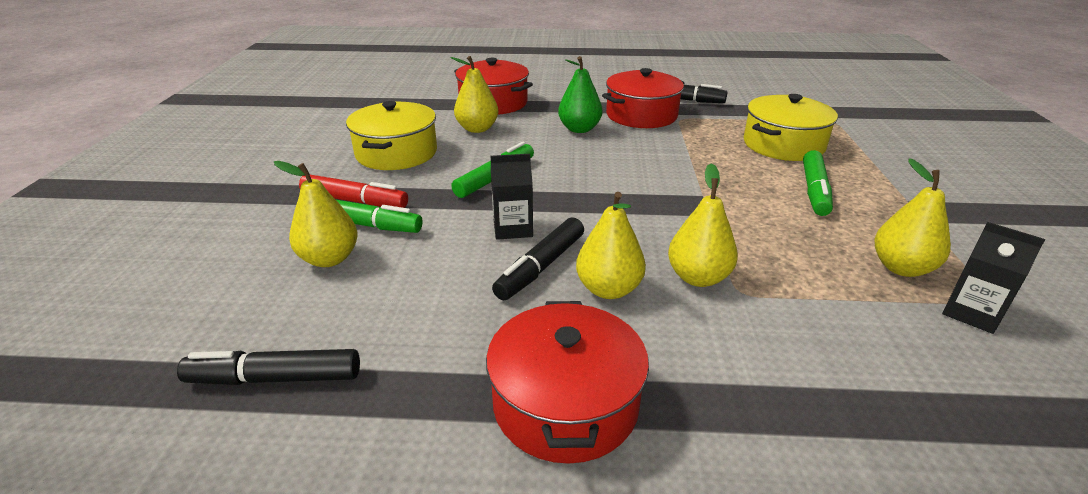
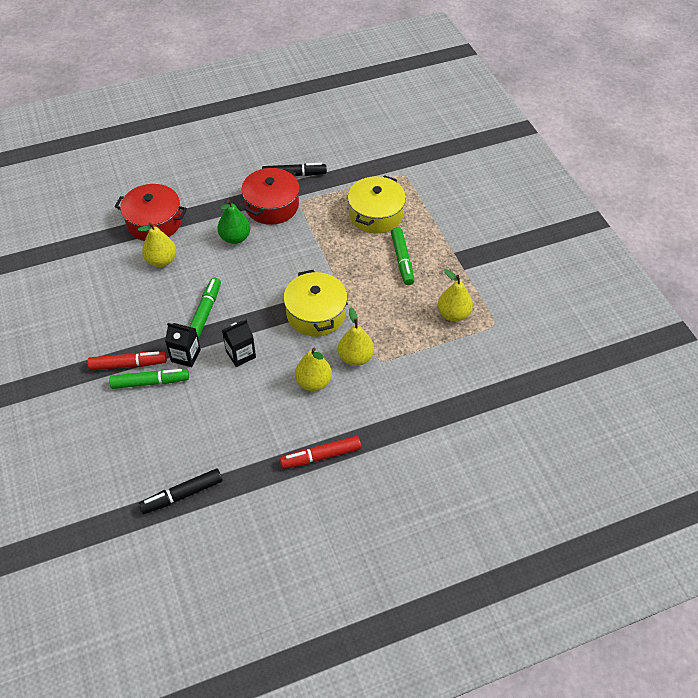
camera: 25 degrees left, 20 degrees up
yellow pear [274,161,358,267] -> none
yellow pot [346,101,437,170] -> yellow pot moved to [284,270,347,336]
red pot [486,301,649,464] -> red marker [280,436,361,469]
black marker [492,217,584,300] -> none
black carton [942,222,1045,334] -> black carton moved to [165,323,201,367]

